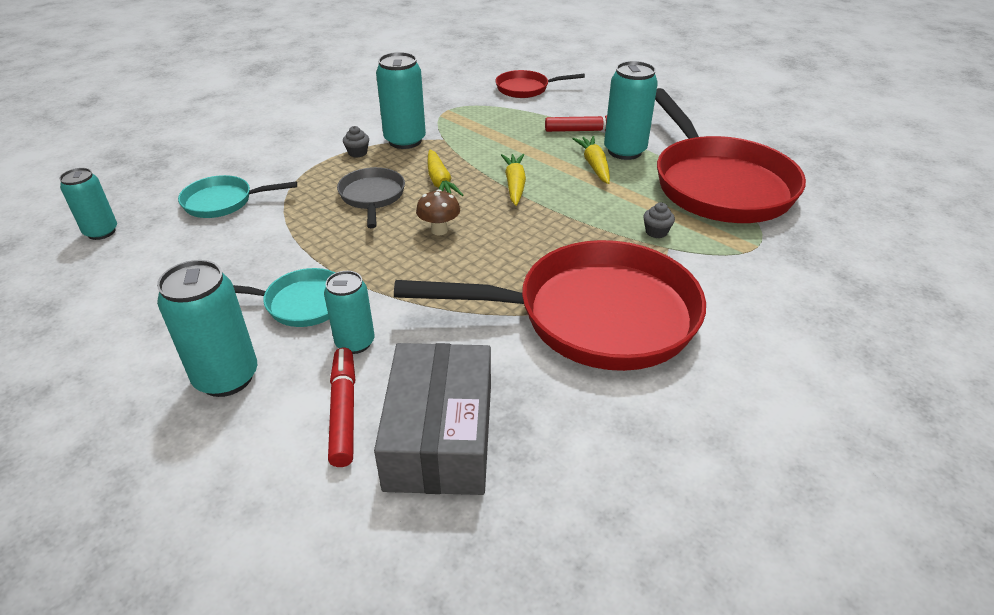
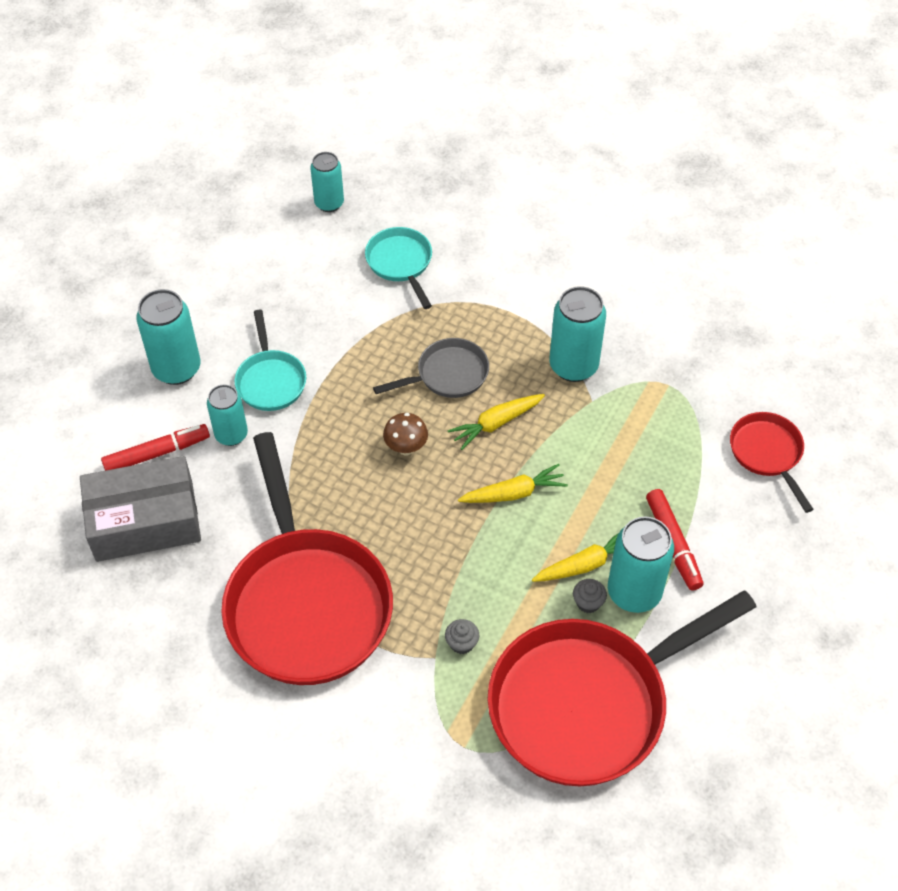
camera: 75 degrees right, 15 degrees up
grey cupcake [343,126,369,158] -> grey cupcake moved to [573,579,607,613]

